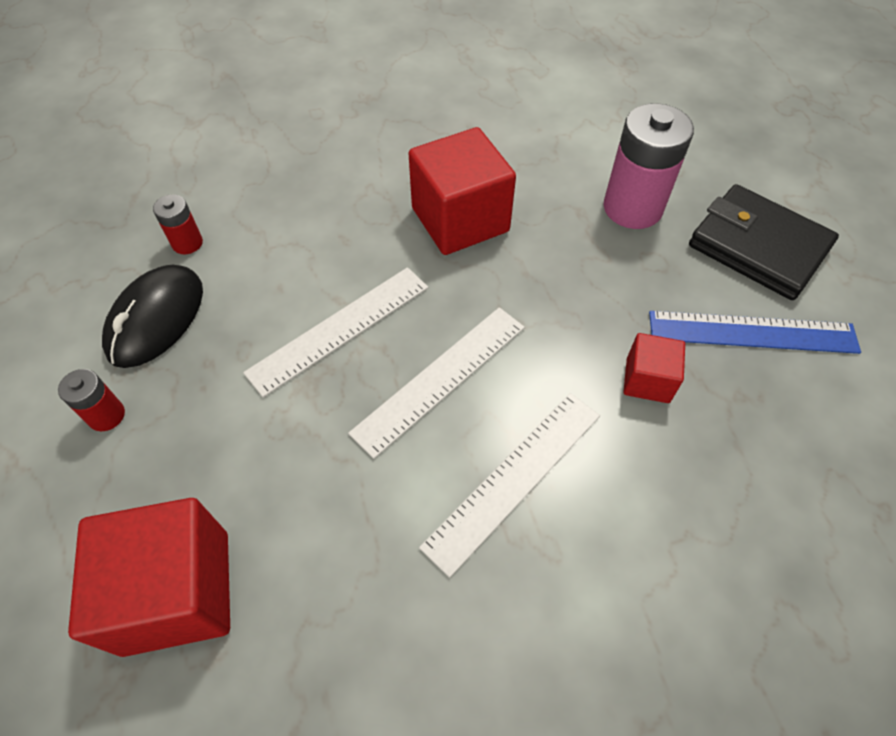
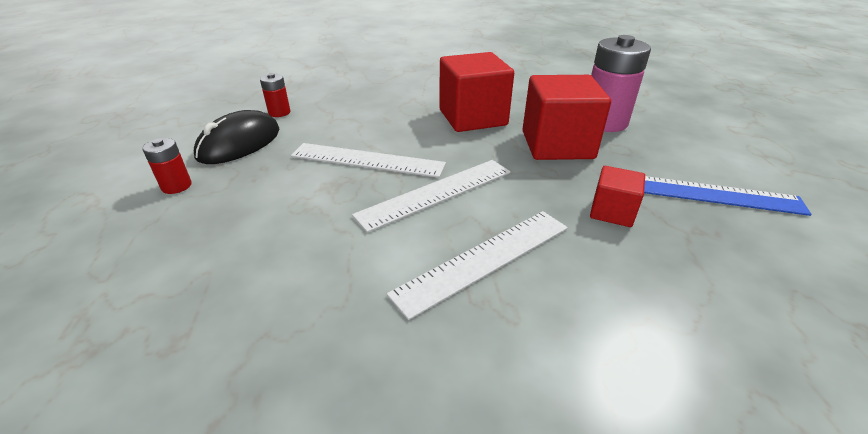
camera: 10 degrees right, 20 degrees down
red cube [68,498,230,657] -> red cube moved to [522,75,611,160]
white ruler [243,267,428,397] -> white ruler turned 45 degrees clockwise [291,143,446,178]
black wallet [689,184,839,300] -> none

